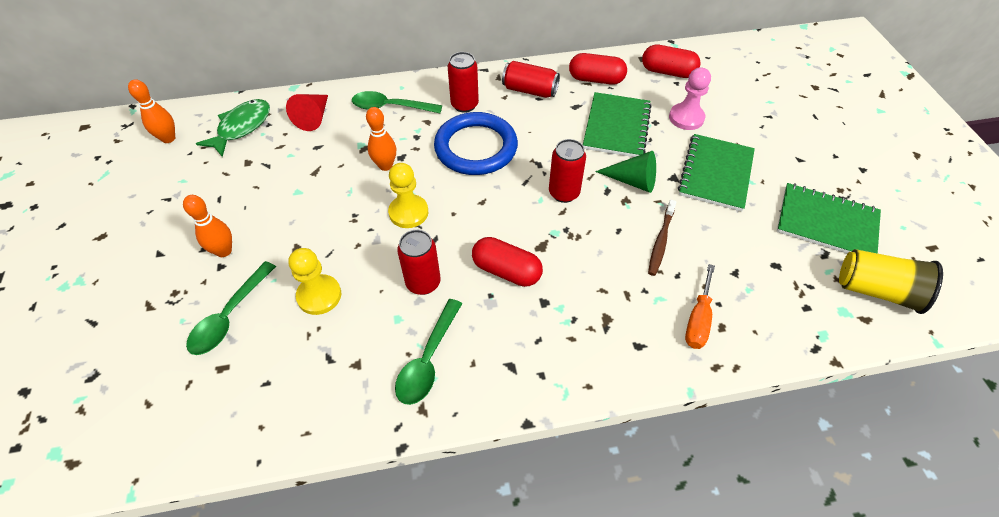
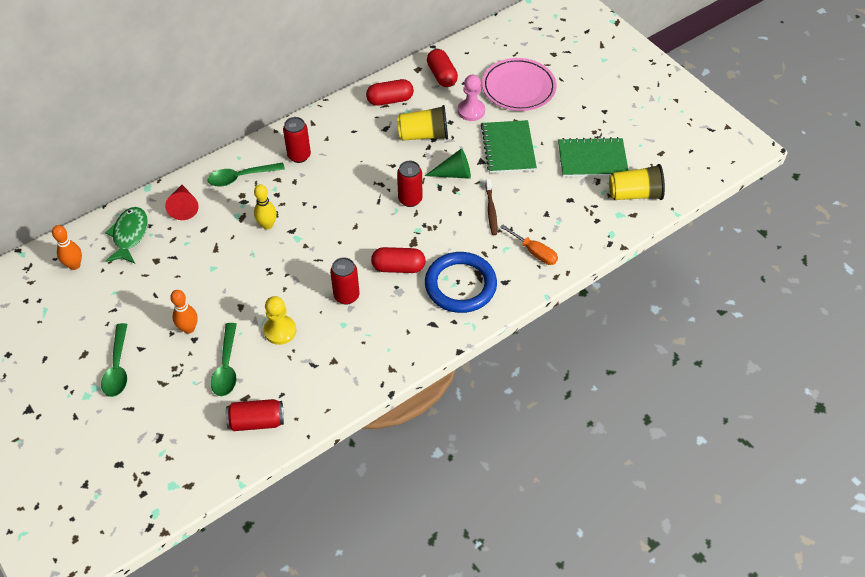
camera: 25 degrees left, 0 degrees up
orange bowling pin [366,107,396,171] -> yellow bowling pin [254,184,277,230]
yellow pawn [388,163,428,228] -> none
green spoon [395,299,462,405] -> green spoon moved to [101,323,127,397]
blue ring [434,112,518,175] -> blue ring moved to [425,252,497,313]
red can [502,61,560,98] -> red can moved to [226,399,284,431]
green notebook [583,92,652,157] -> yellow cup [397,105,448,141]
red capsule [642,45,701,78] -> red capsule turned 75 degrees clockwise [427,49,458,87]
orange screwdriver [685,264,715,349] -> orange screwdriver turned 45 degrees counterclockwise [500,225,558,265]
none -> pink plate [482,58,557,111]

